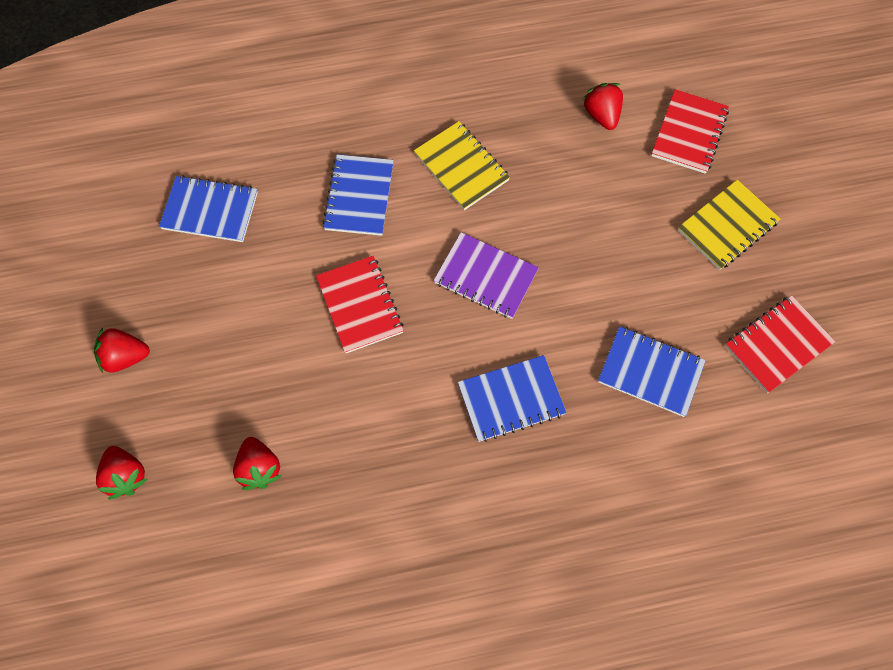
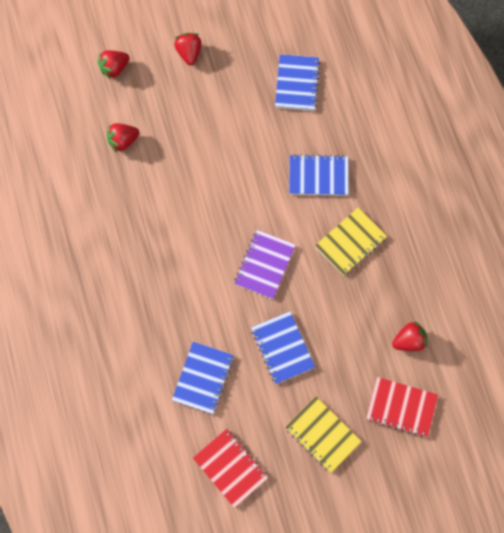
camera: 85 degrees right, 5 degrees up
red notebook [316,256,404,353] -> none
blue notebook [458,355,567,442] -> blue notebook moved to [251,311,315,384]

